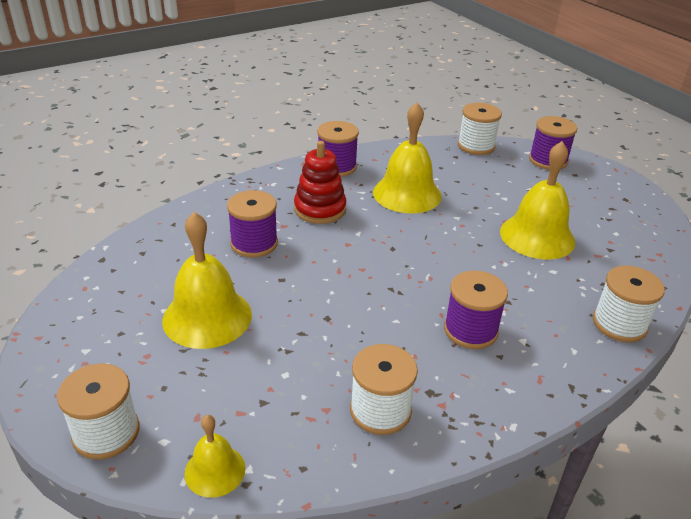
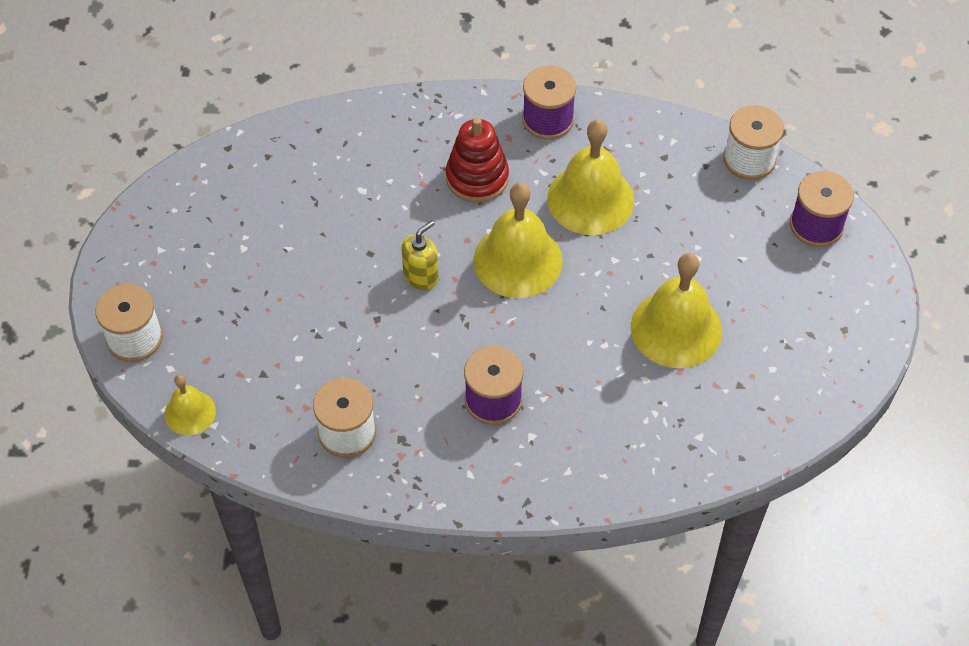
camera: 35 degrees right, 20 degrees up
yellow bell [162,212,252,349] -> yellow bell moved to [473,183,563,298]
purple spool [227,190,278,258] -> none
white spool [593,265,665,342] -> none
none -> yellow soap dispenser [401,220,439,290]

